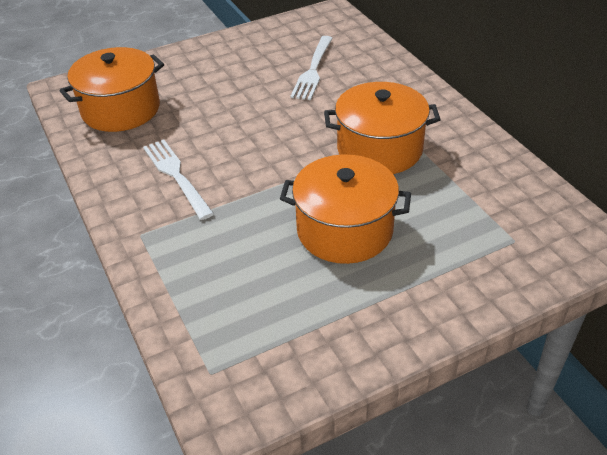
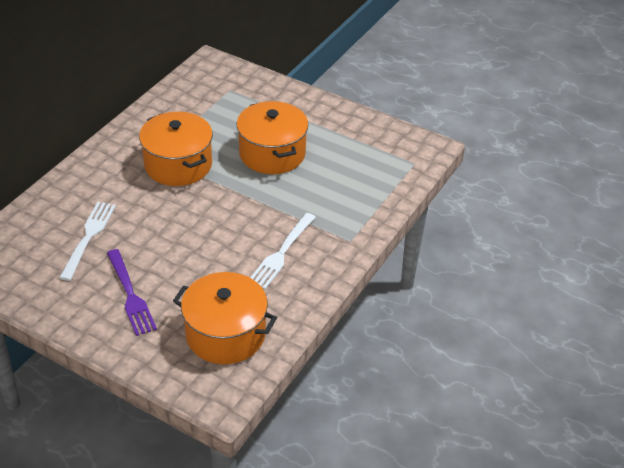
camera: 125 degrees left, 0 degrees up
white fork [290,36,333,100] -> white fork turned 60 degrees counterclockwise [59,202,116,281]
none -> purple fork [107,249,157,336]

